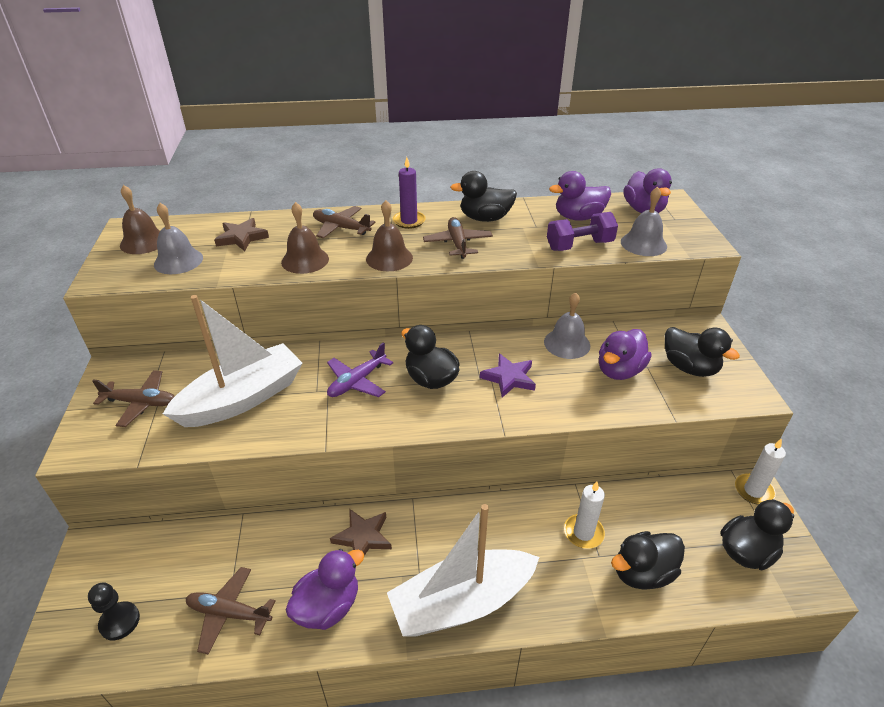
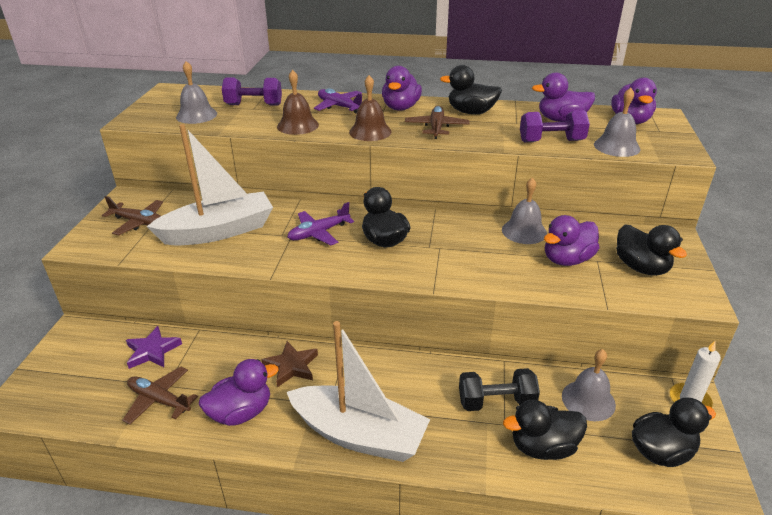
camera: 15 degrees right, 5 degrees down
black pawn [88,582,140,640] -> none
brown bell [120,185,160,254] -> none
brown star [214,218,269,251] -> purple dumbbell [222,77,282,106]
brown plane [313,206,376,238] -> purple plane [314,88,362,113]
white boat [387,504,540,637] -> white boat turned 150 degrees counterclockwise [287,321,430,462]
purple candle [393,157,426,229] -> purple duck [382,66,422,111]
purple star [480,354,536,398] -> purple star moved to [126,326,182,369]
white candle [564,481,605,549] -> black dumbbell [459,368,540,411]
none -> grey bell [562,349,616,421]

